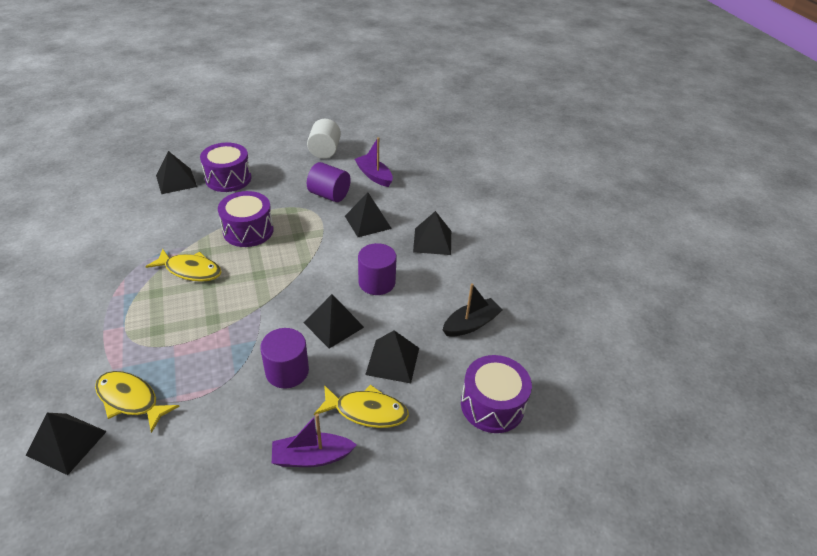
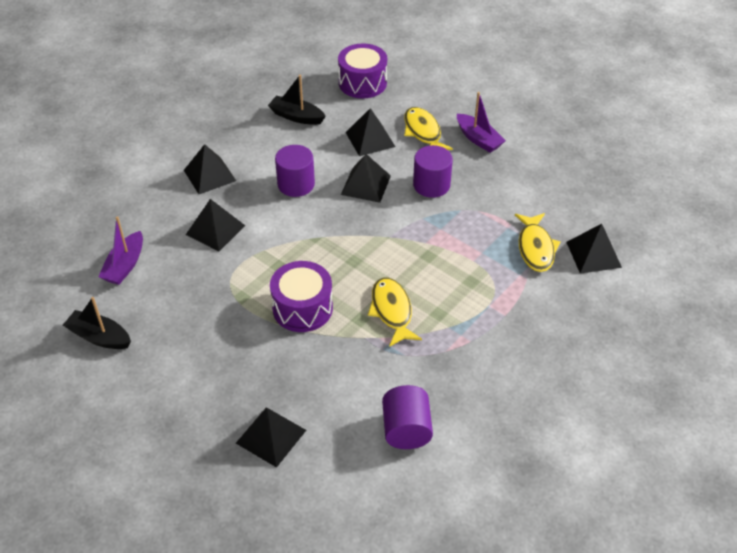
camera: 120 degrees left, 5 degrees up
purple drum [200,142,251,192] -> none
white cylinder [307,119,341,159] -> black boat [63,297,131,349]
purple cylinder [307,162,351,202] -> purple cylinder moved to [382,385,433,449]

